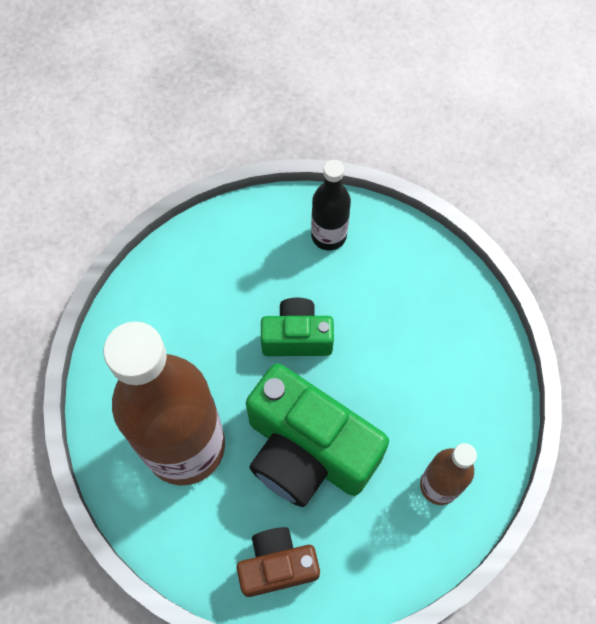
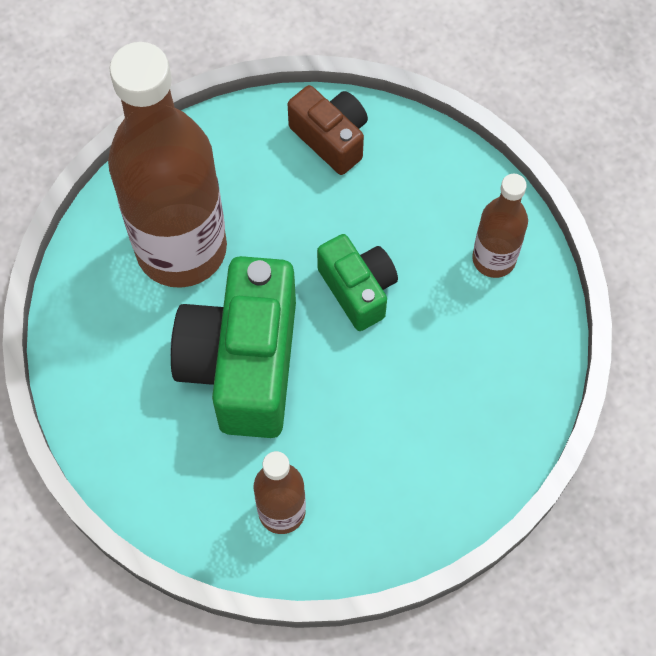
camera: 60 degrees right, 0 degrees up
brown camera [237,527,320,597] -> brown camera moved to [288,85,368,175]
black bottle [311,160,351,250] -> brown bottle [472,174,528,278]

